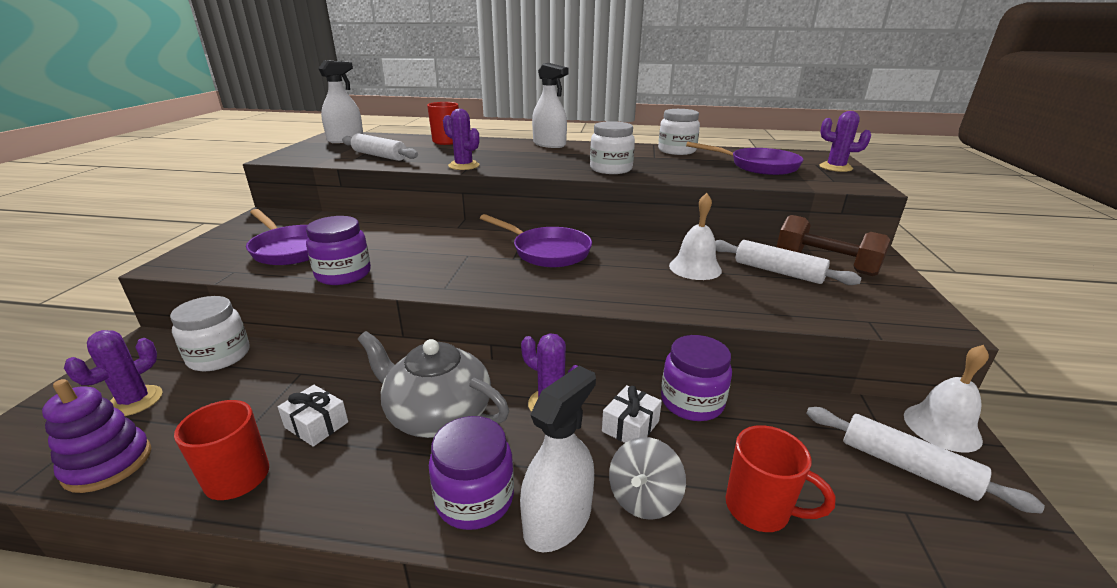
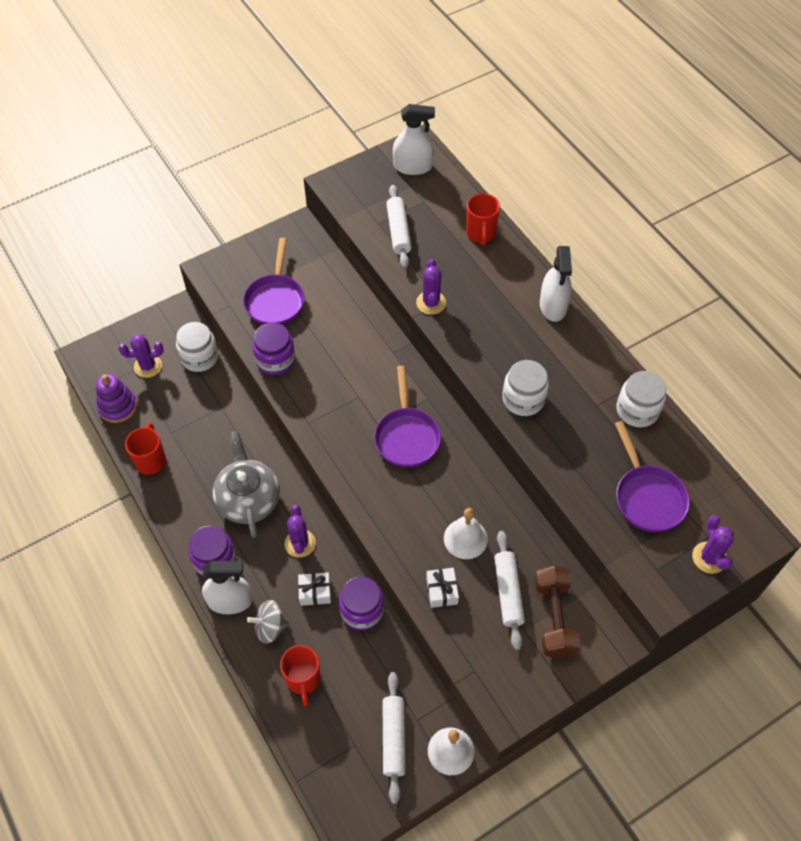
camera: 50 degrees right, 30 degrees up
white gift [278,385,348,447] -> white gift moved to [426,568,459,608]

